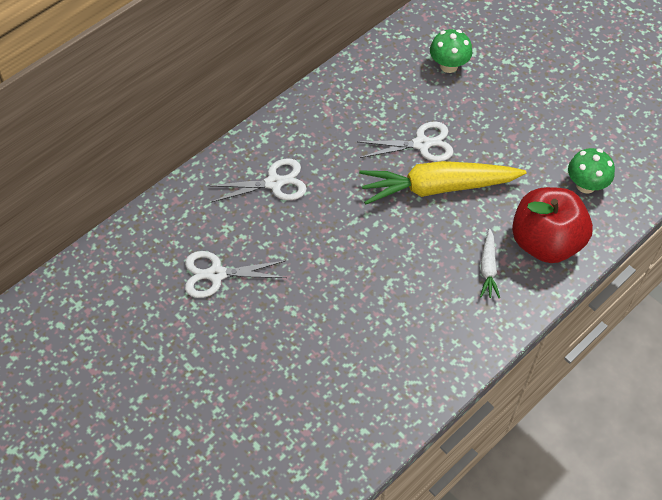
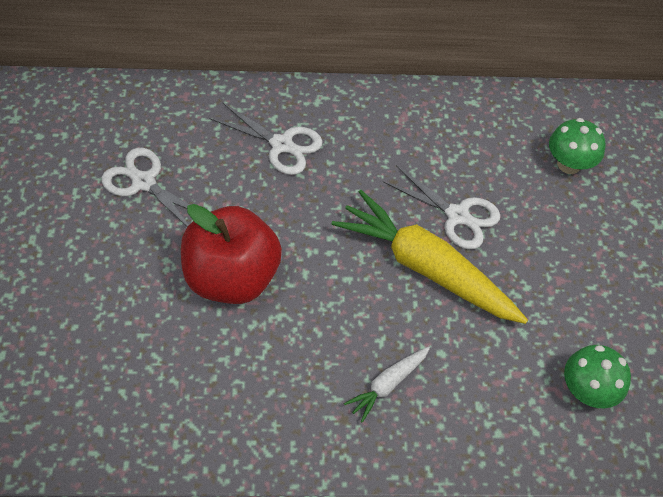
camera: 40 degrees right, 0 degrees up
red apple [512,187,593,263] -> red apple moved to [181,204,282,304]

